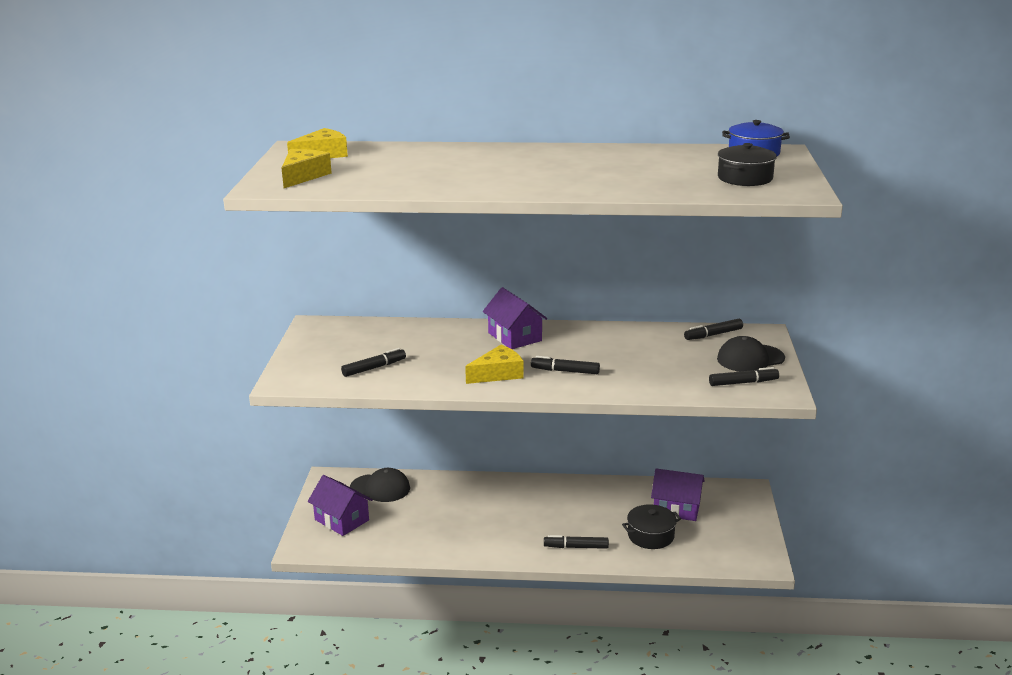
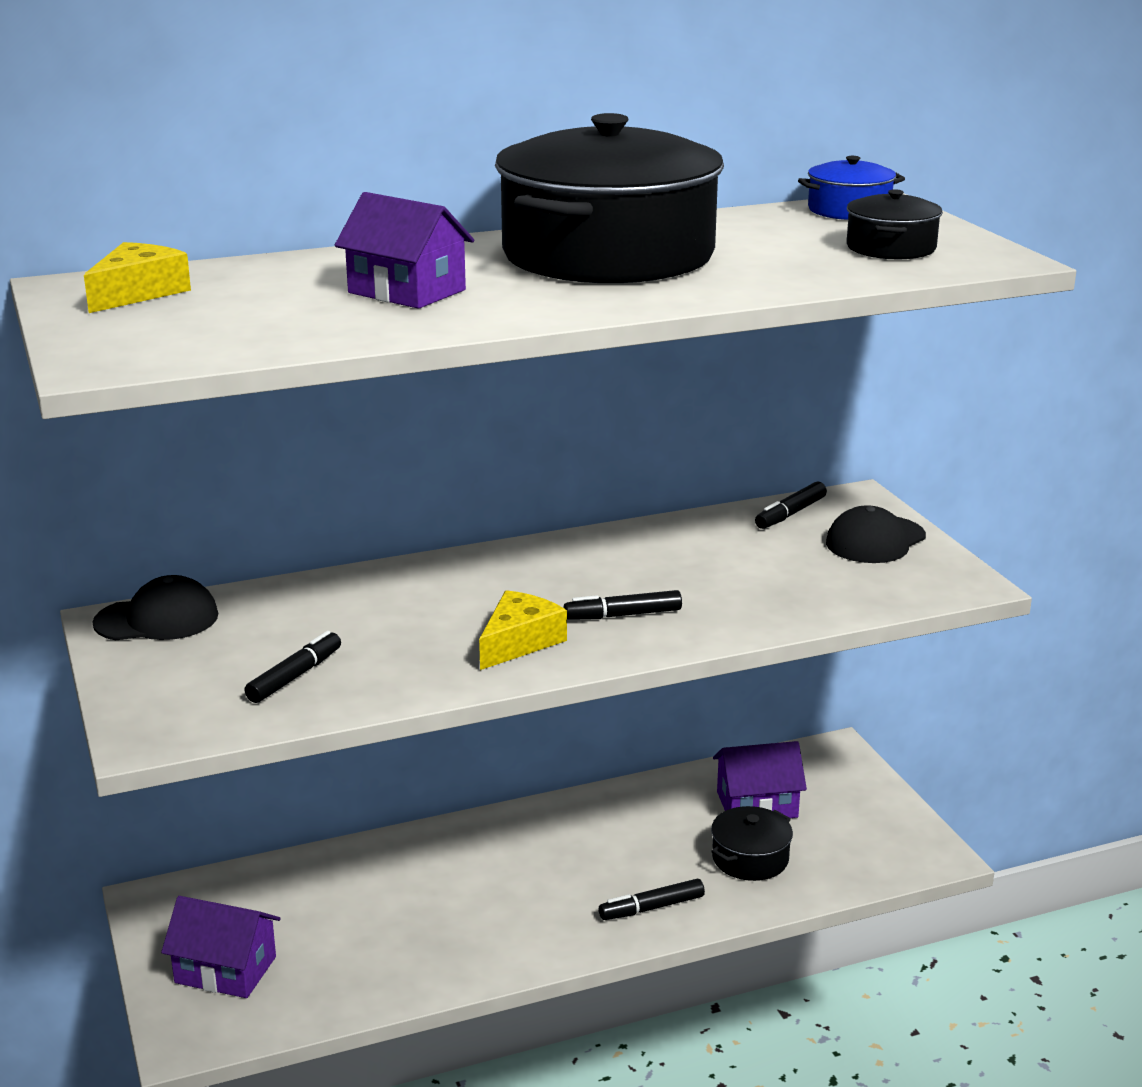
camera: 25 degrees left, 0 degrees up
yellow cheese [282,149,332,188] -> none
black cap [350,468,410,502] -> black cap moved to [92,575,218,640]
purple house [483,287,547,349] -> purple house moved to [335,192,474,309]
black marker [709,367,779,386] -> none
none -> black pot [495,113,724,283]

